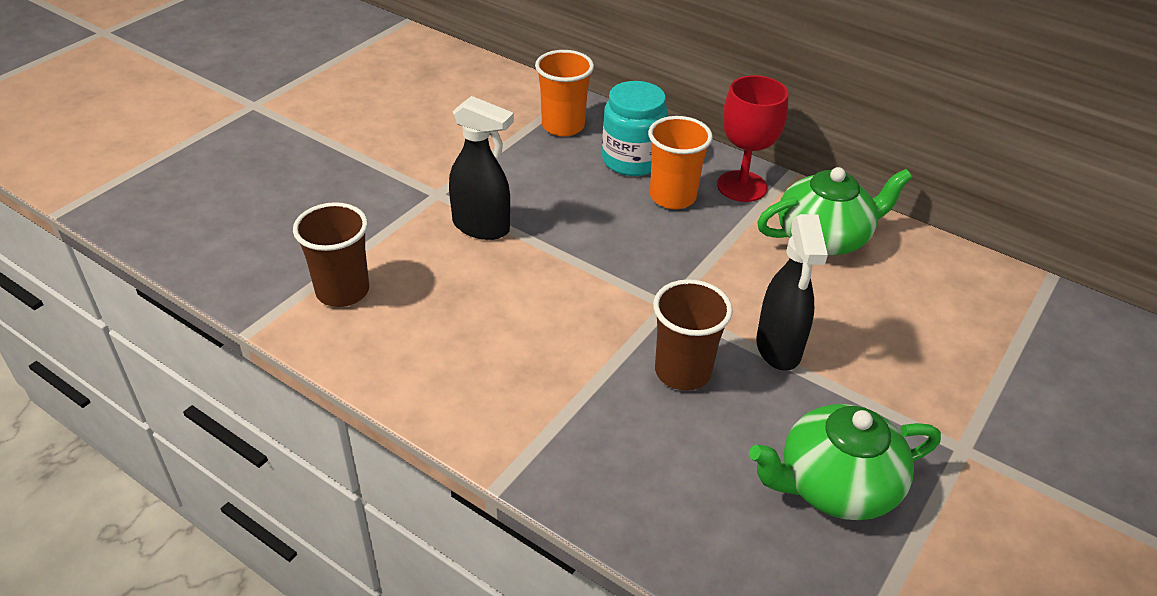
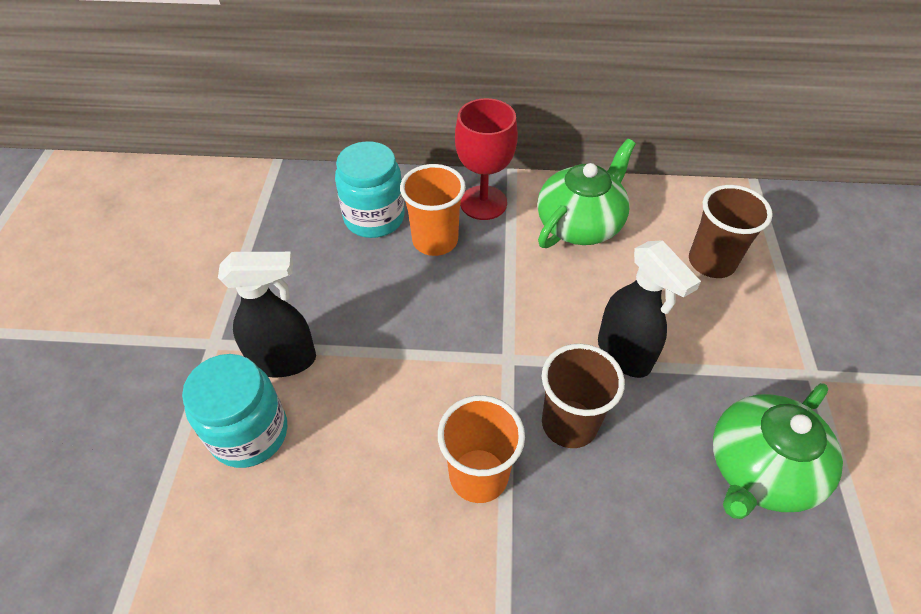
camera: 30 degrees left, 10 degrees up
brown cup [293,202,369,307] -> brown cup moved to [689,185,773,278]
orange cup [535,50,594,136] -> orange cup moved to [438,395,525,503]
none -> turquoise jar [182,354,287,468]

